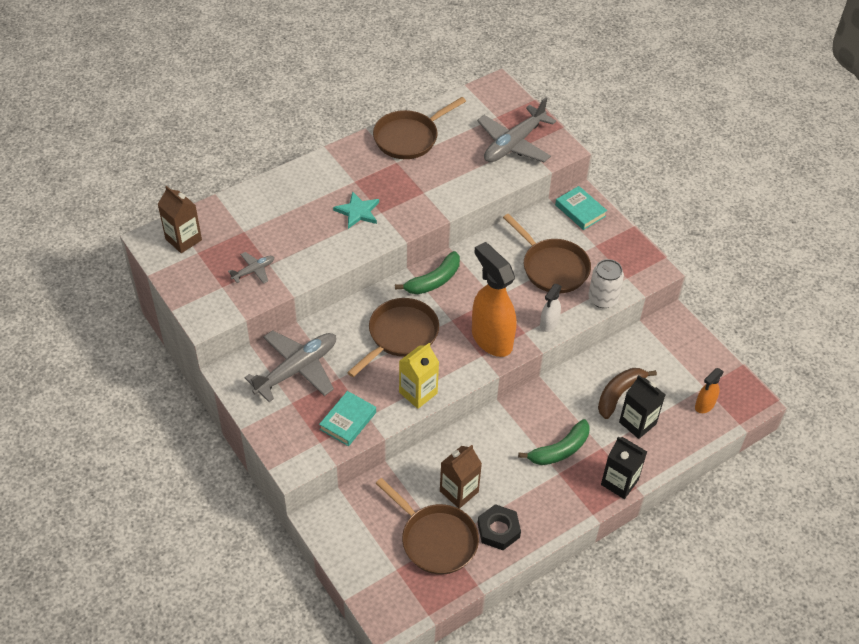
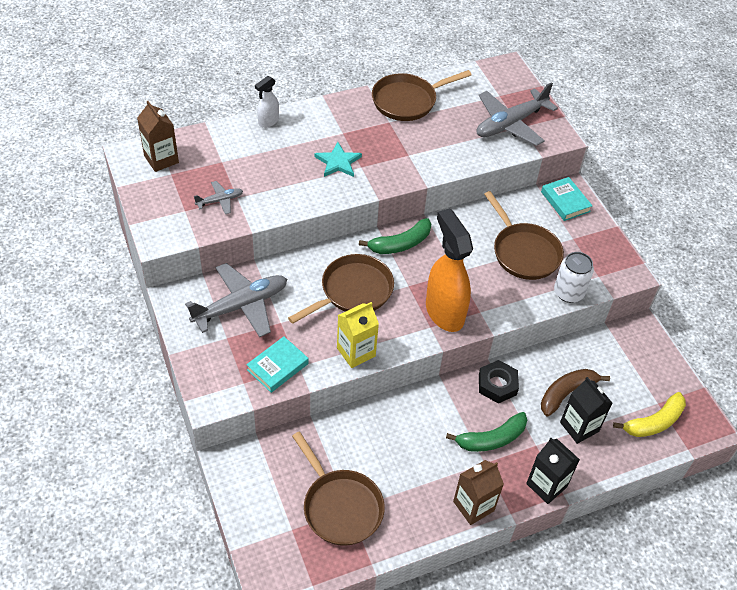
camera: 10 degrees right, 0 degrees up
brown carton [440,445,482,509] -> brown carton moved to [453,460,504,525]
black nut [478,504,521,550] -> black nut moved to [479,360,519,403]
white spray bottle [540,284,562,332] -> white spray bottle moved to [255,76,279,128]
orange spray bottle [695,368,724,413] -> yellow banana [613,392,686,437]

